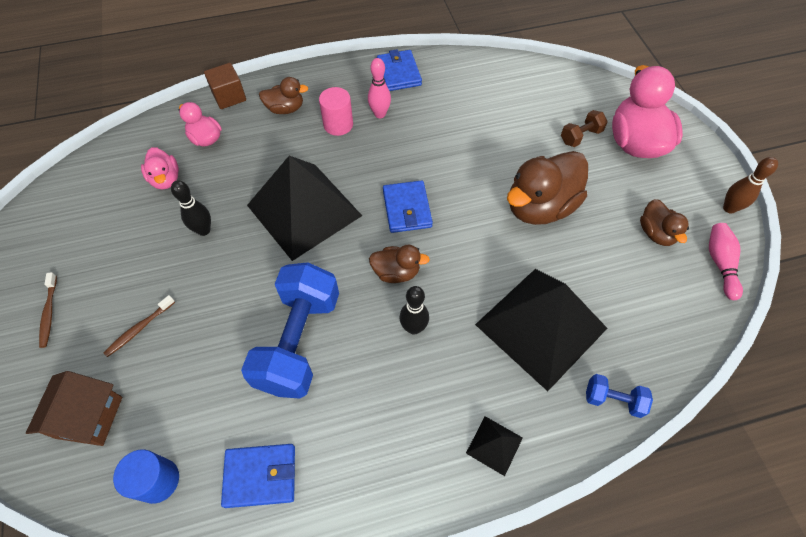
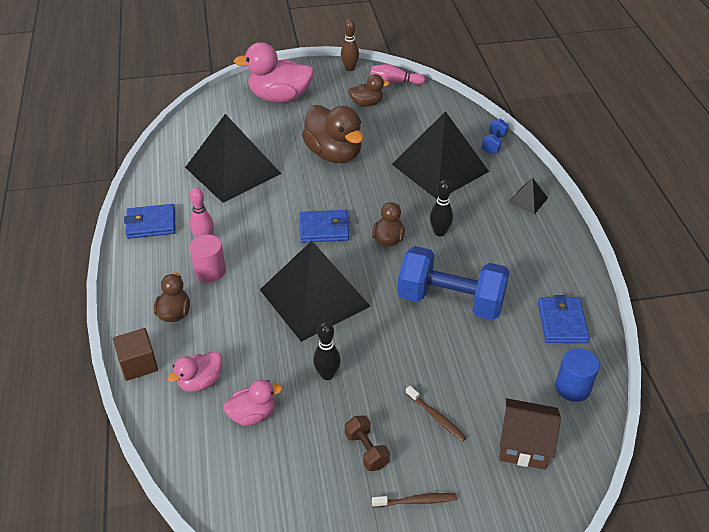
camera: 85 degrees left, 15 degrees down
brown dumbbell [561,110,608,147] -> brown dumbbell moved to [345,415,390,471]
none -> black pyramid [185,114,281,203]

